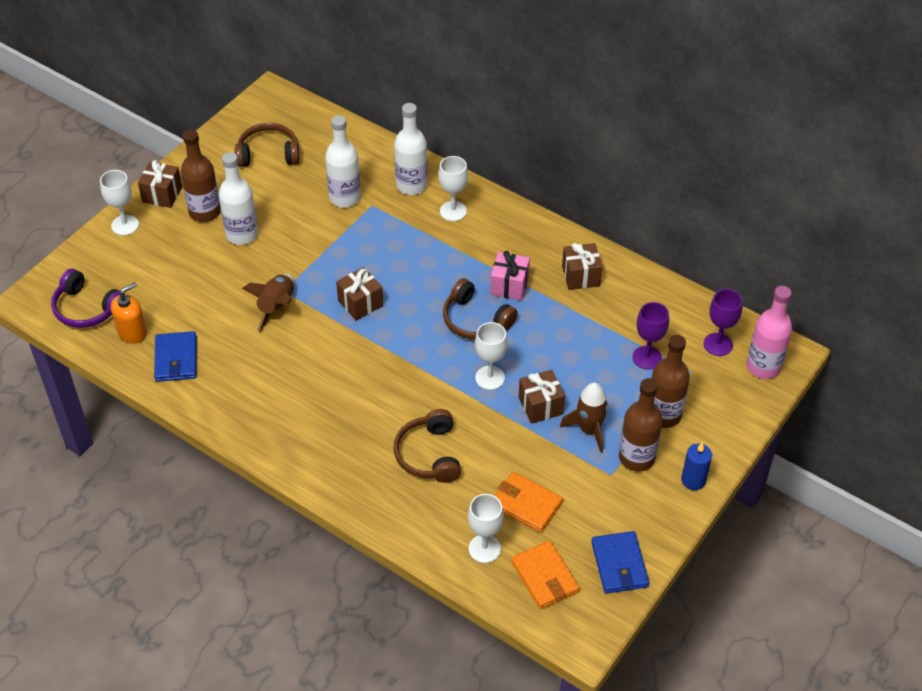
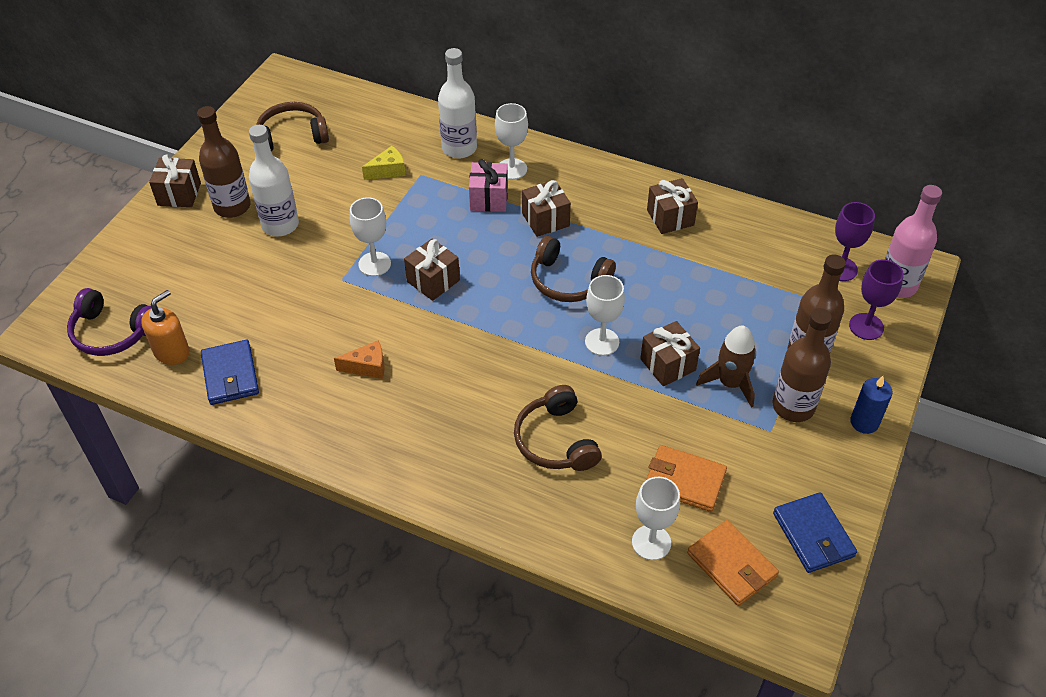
camera: 10 degrees left, 0 degrees up
white goblet [100,170,139,235] -> white goblet moved to [350,197,391,276]
brown rocket [242,274,294,332] -> none
white bottle [325,115,361,208] -> yellow cheese [362,146,406,180]
pink gift [490,251,530,301] -> pink gift moved to [469,159,508,212]
purple goblet [632,302,669,369] -> purple goblet moved to [849,259,904,340]
none -> orange cheese [334,340,385,379]
none -> brown gift [522,180,571,237]

